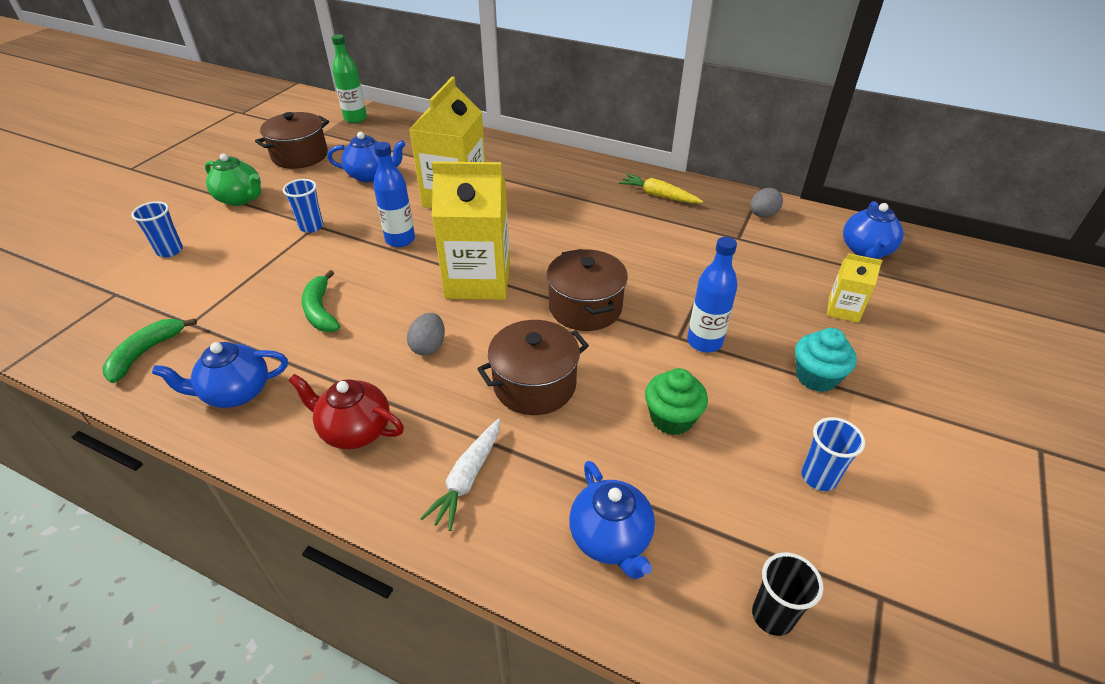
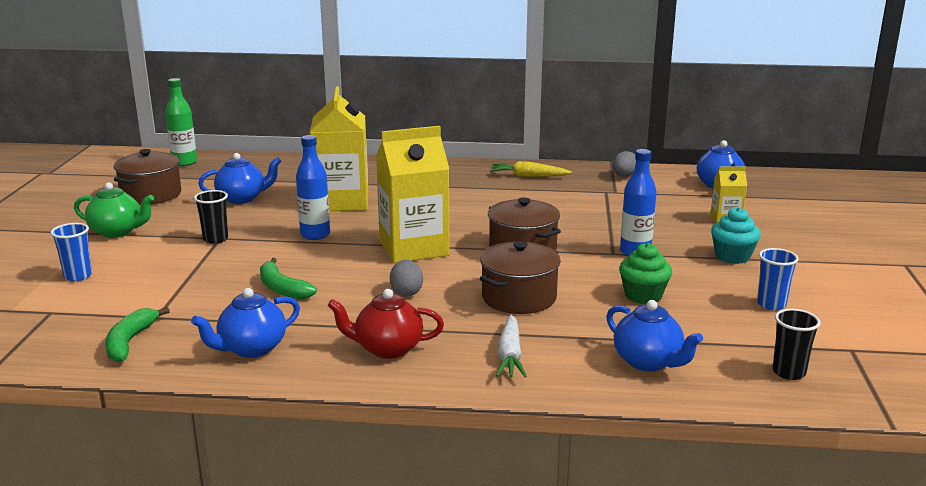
camera: 20 degrees left, 20 degrees down
blue cup [283,179,323,233] -> black cup [194,190,228,244]

